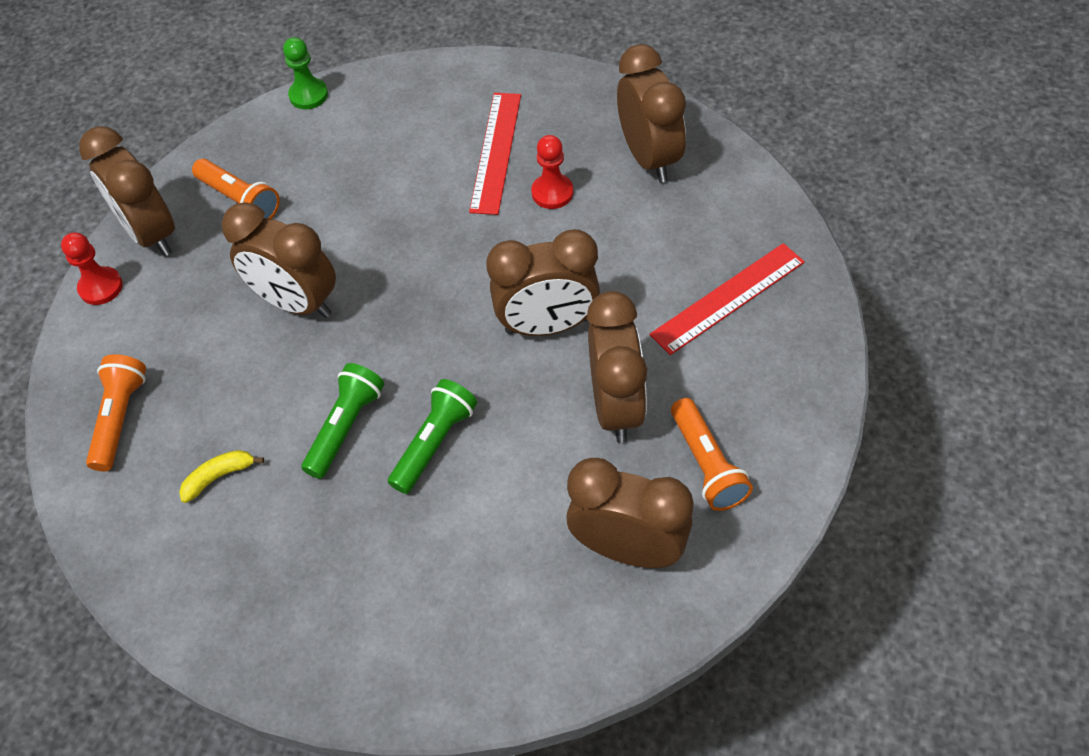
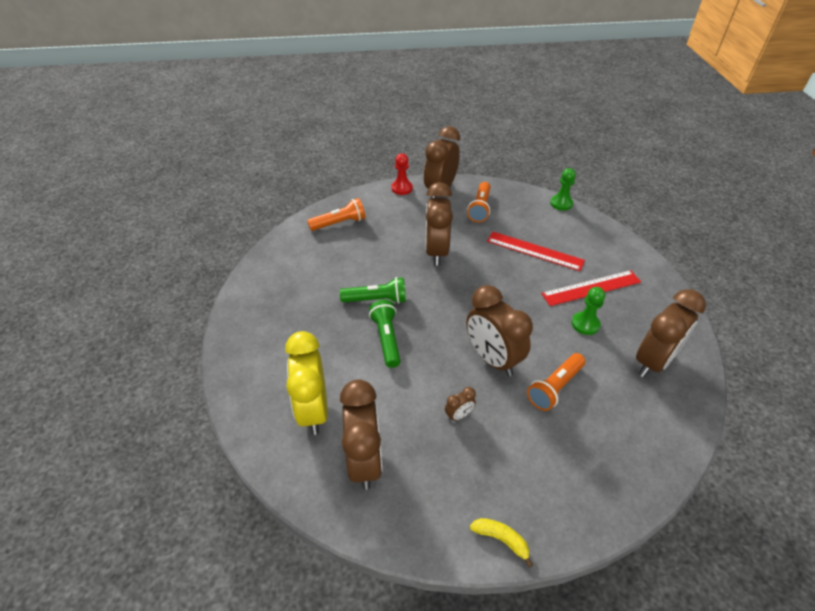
camera: 60 degrees right, 10 degrees down
yellow banana [179,450,264,503] -> yellow banana moved to [470,518,533,568]
green flashlight [388,379,477,494] -> green flashlight turned 105 degrees counterclockwise [369,300,401,368]
red pawn [531,135,573,209] -> green pawn [571,287,605,335]
brown clock [587,291,647,443] -> brown clock [445,387,476,421], size x0.43
red ruler [650,243,805,355] -> red ruler moved to [487,232,585,271]
orange flashlight [671,398,753,511] -> orange flashlight moved to [527,353,585,411]
none -> yellow clock [285,331,328,435]

